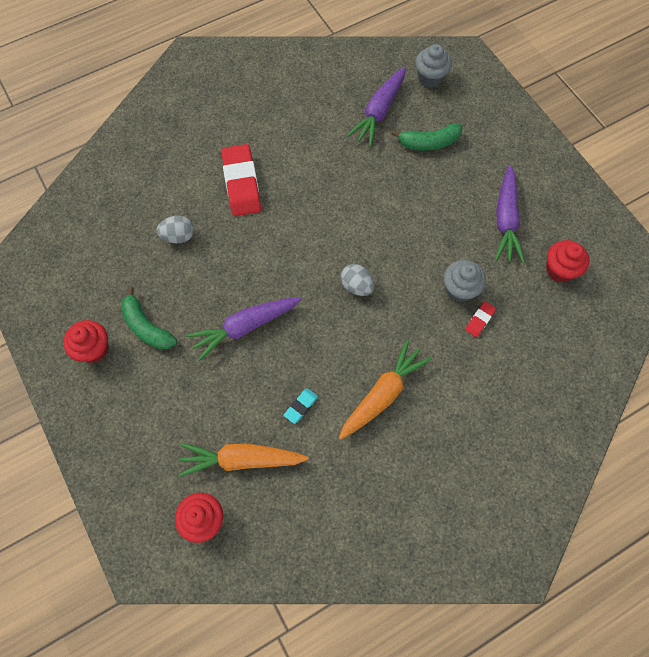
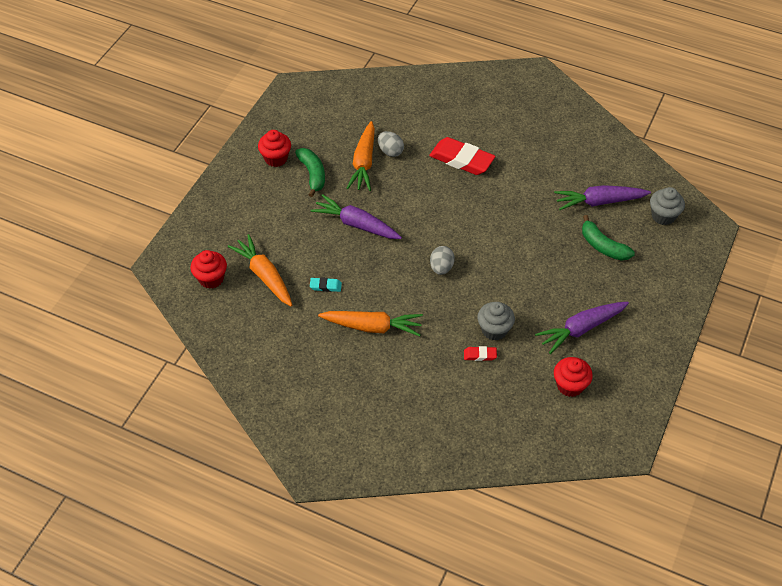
camera: 55 degrees right, 15 degrees down
green banana [121,286,177,350] -> green banana turned 150 degrees clockwise [295,148,325,197]
red eraser [221,144,261,216] -> red eraser turned 75 degrees clockwise [429,137,496,175]
none -> orange carrot [347,121,375,191]

